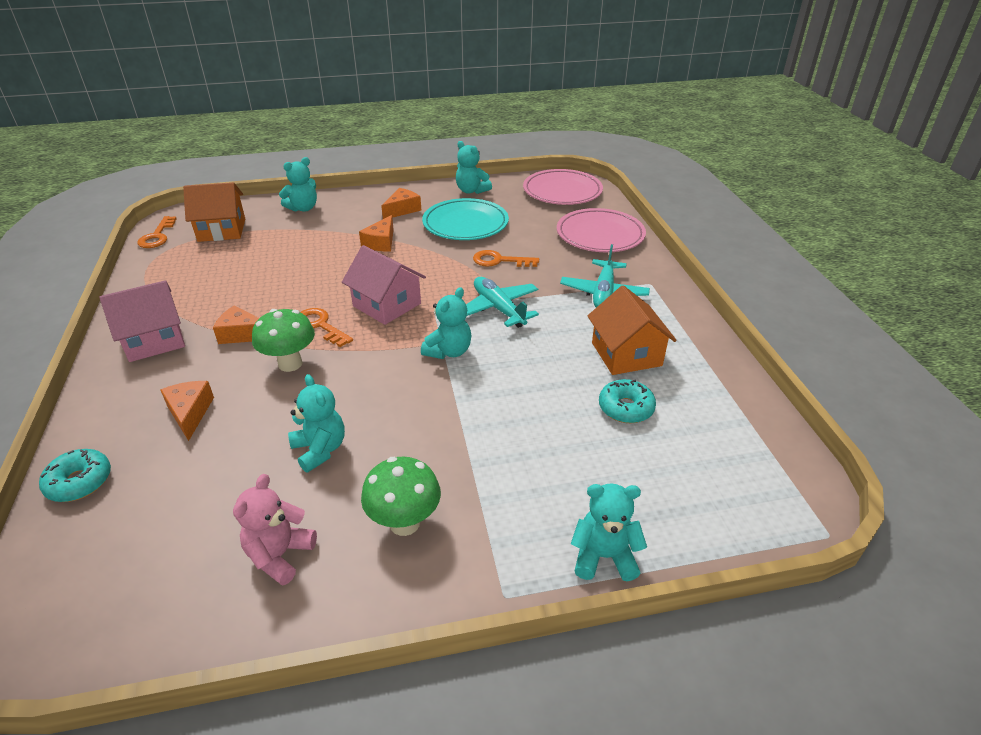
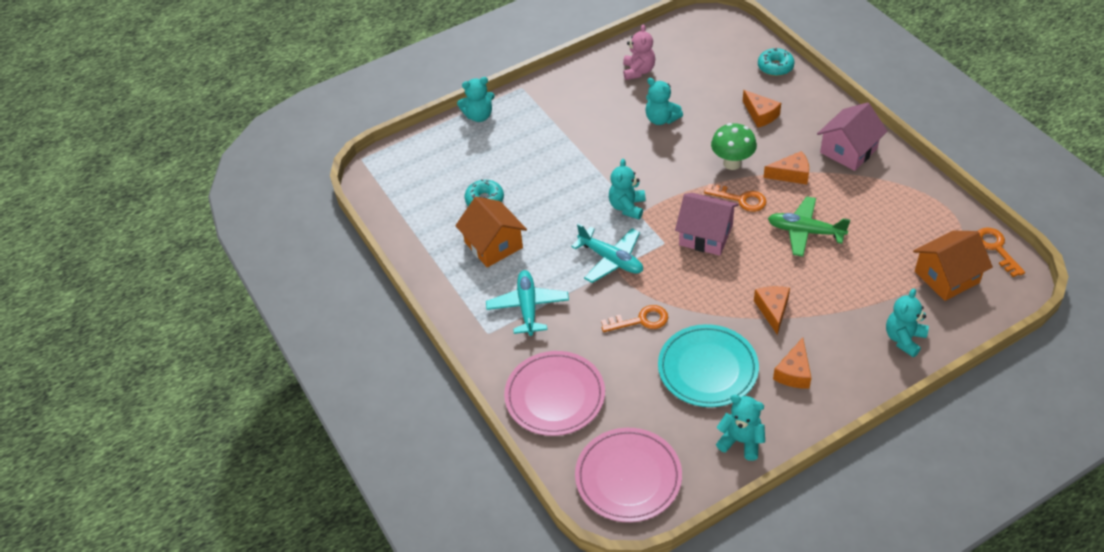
camera: 165 degrees right, 10 degrees up
green mushroom [361,457,441,536] -> none
none -> green plane [768,196,850,257]

